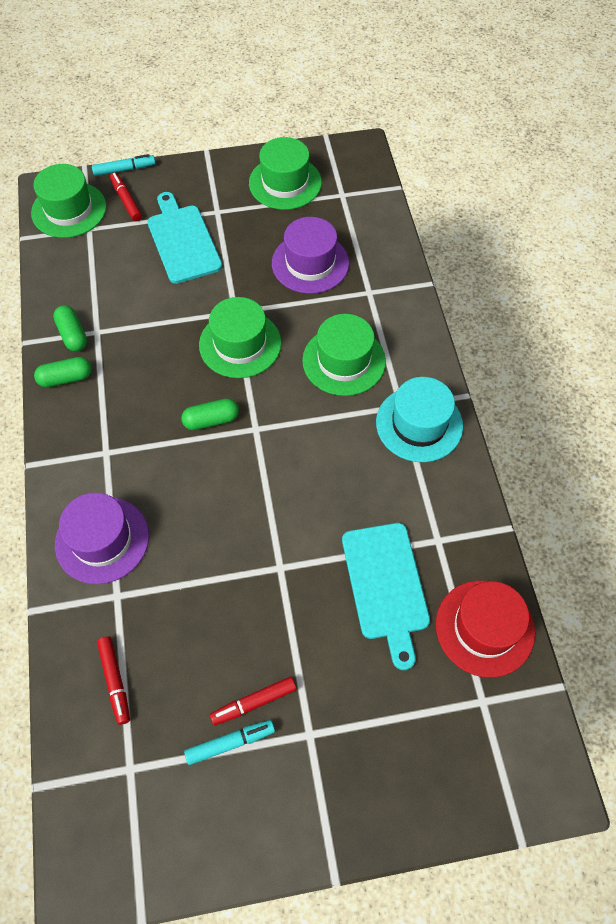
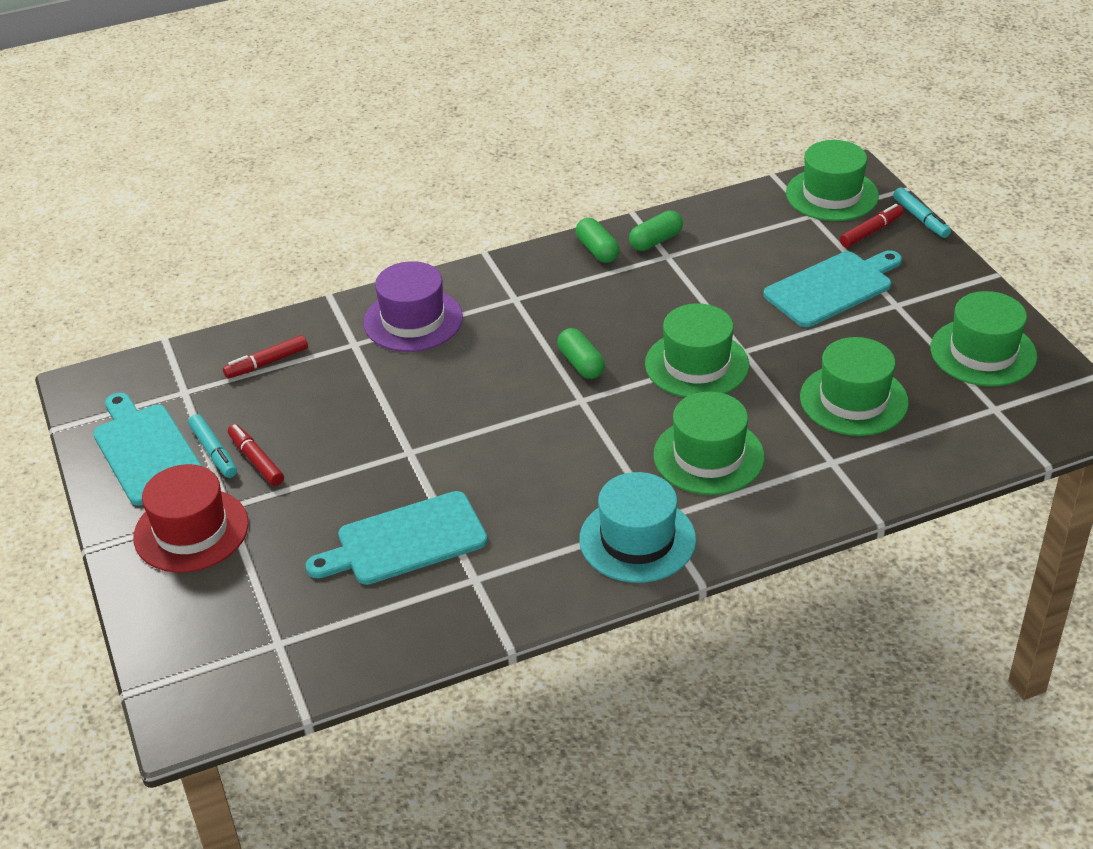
camera: 80 degrees right, 20 degrees down
purple hat [272,217,349,294] -> green hat [800,337,909,436]
red hat [436,581,535,678] -> red hat moved to [133,464,249,573]
none -> turquoise cutting board [93,393,202,505]

